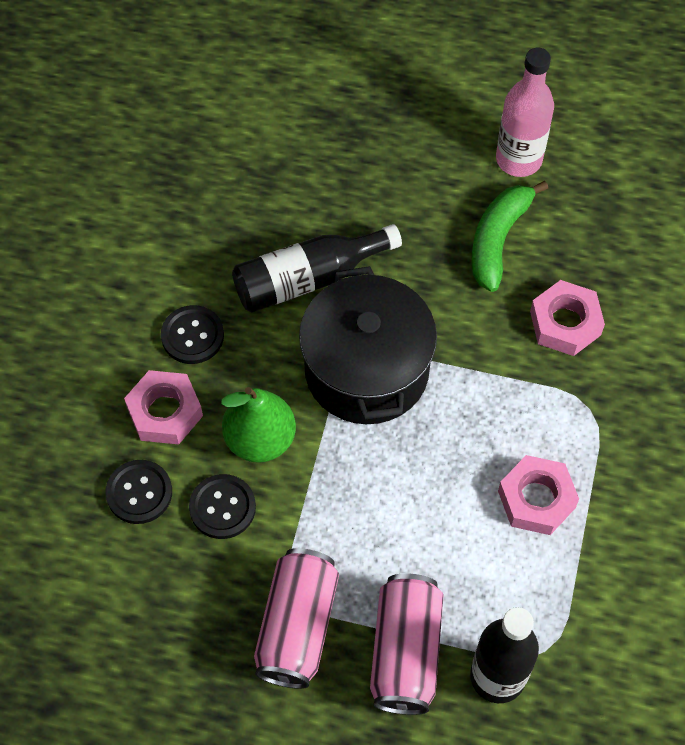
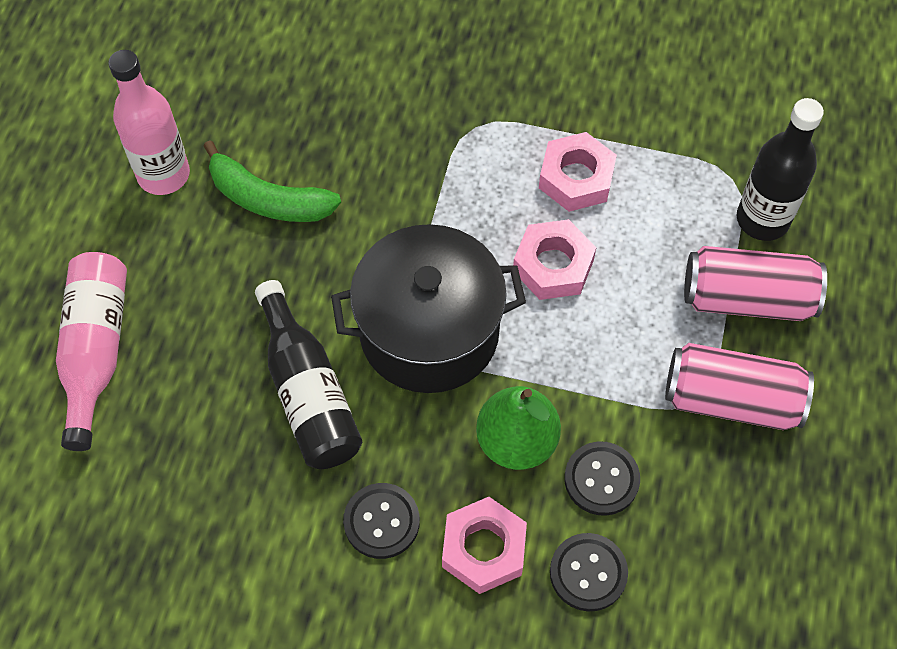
camera: 90 degrees left, 0 degrees up
pink nut [530,280,605,356] -> pink nut moved to [513,219,597,300]
none -> pink bottle [56,252,127,451]

